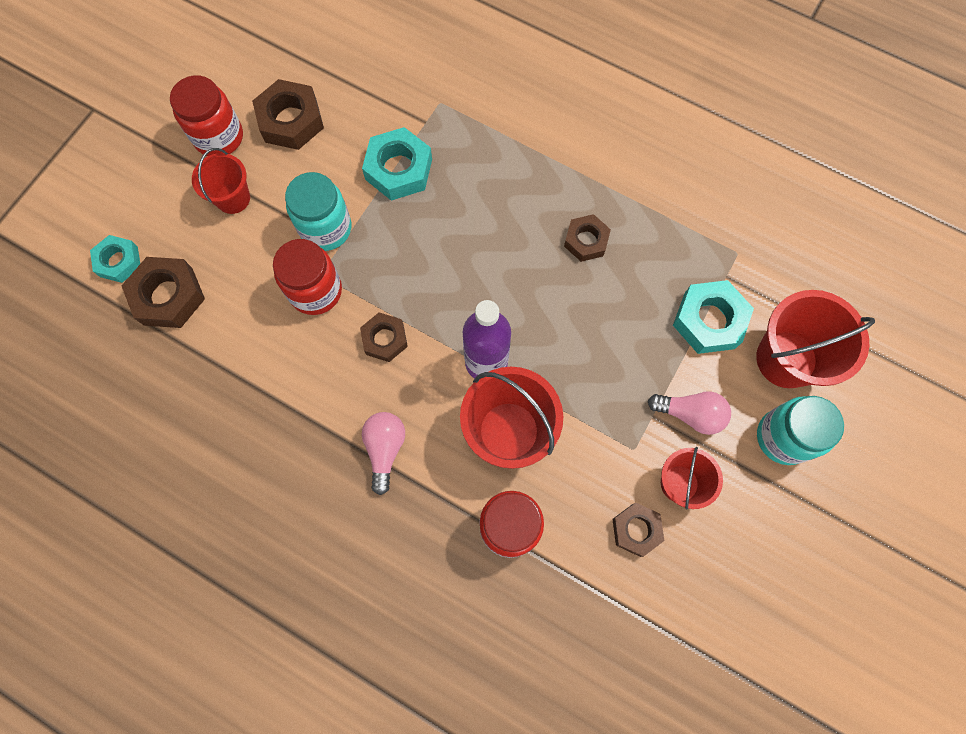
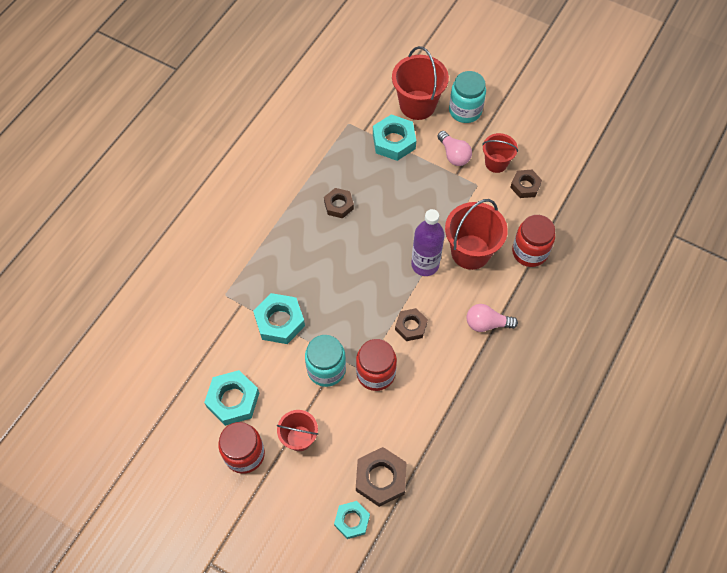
camera: 90 degrees left, 10 degrees down
brown nut [252,79,324,150] -> turquoise nut [204,370,259,426]
pink light bulb [648,391,731,435] -> pink light bulb turned 135 degrees clockwise [437,131,472,166]

